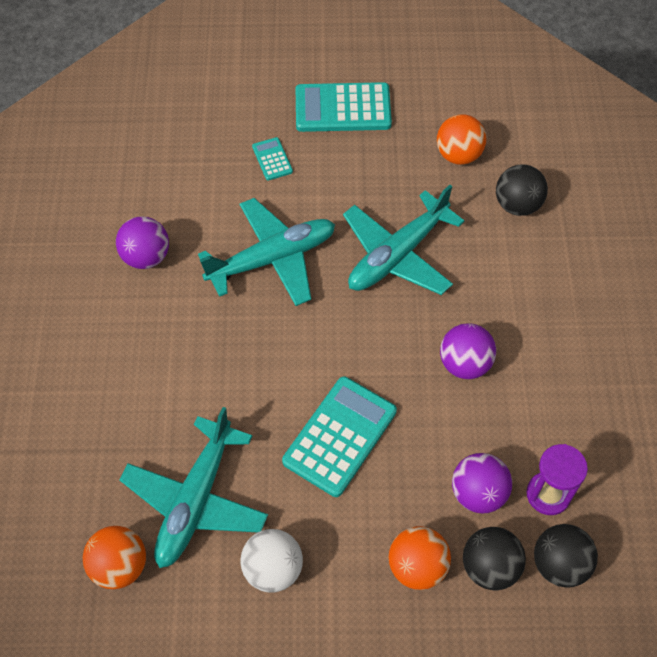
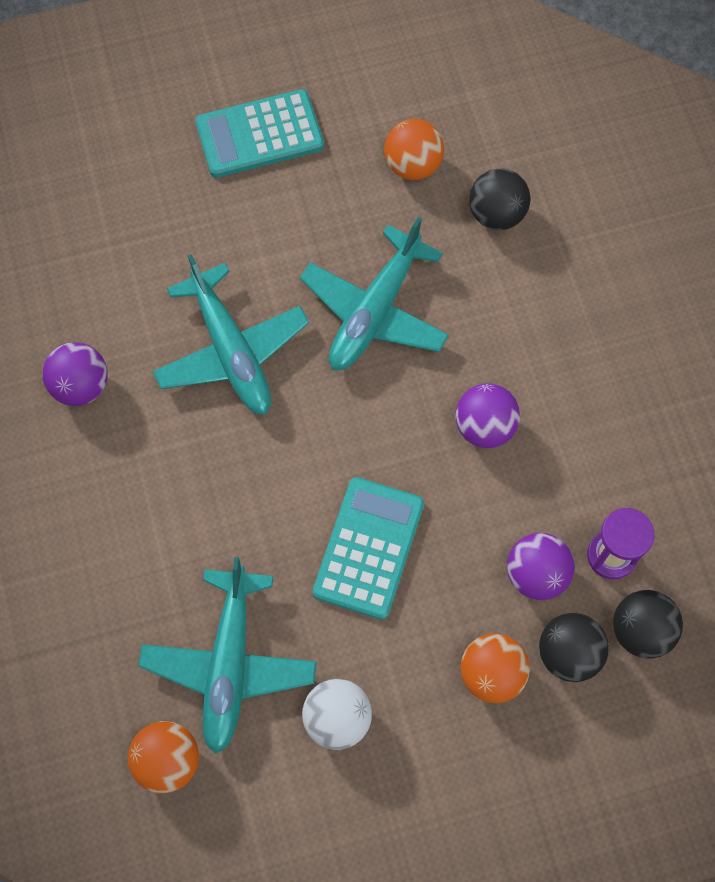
camera: 15 degrees left, 10 degrees up
turquoise plane [198,198,335,306] -> turquoise plane turned 105 degrees clockwise [152,254,309,415]
turquoise calculator [252,137,293,181] -> none

